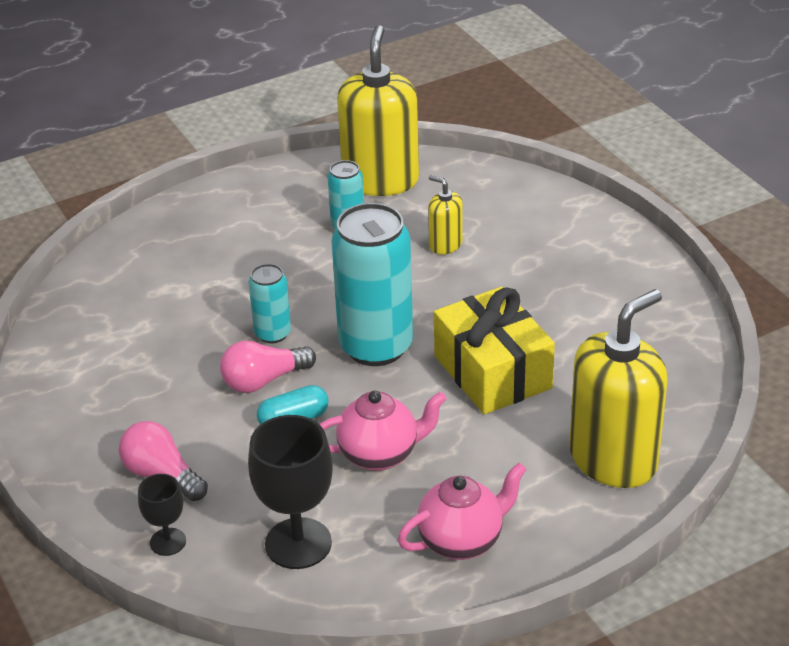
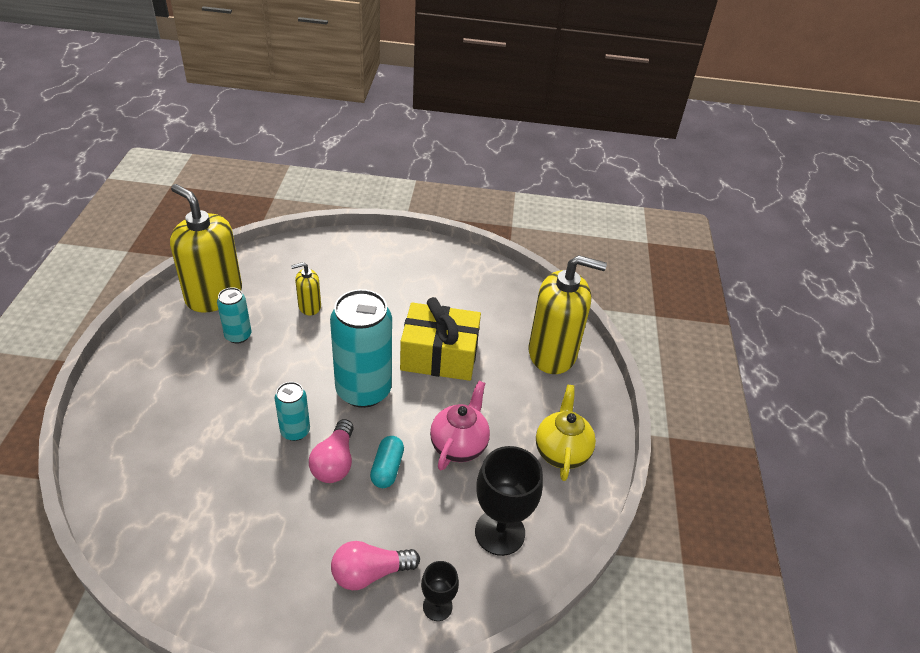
camera: 60 degrees left, 5 degrees up
pink teapot [398,463,527,560] -> yellow teapot [536,384,596,481]
yellow soap dispenser [569,289,667,488] -> yellow soap dispenser turned 105 degrees clockwise [529,255,607,374]

